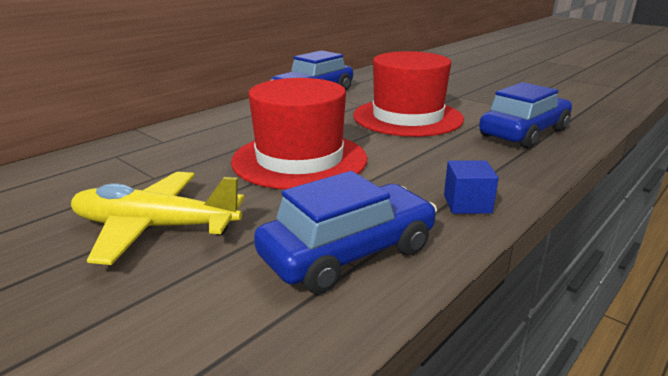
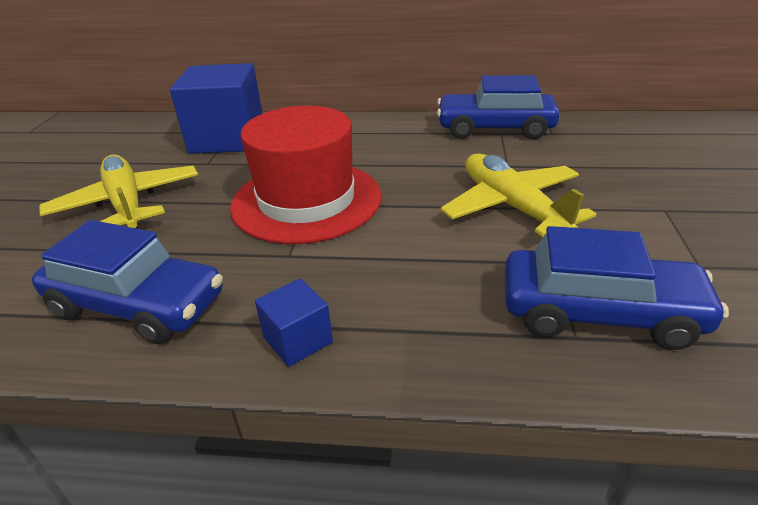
camera: 55 degrees right, 10 degrees up
red hat [353,51,464,137] -> yellow plane [441,154,596,237]
none -> blue cube [170,63,263,154]

